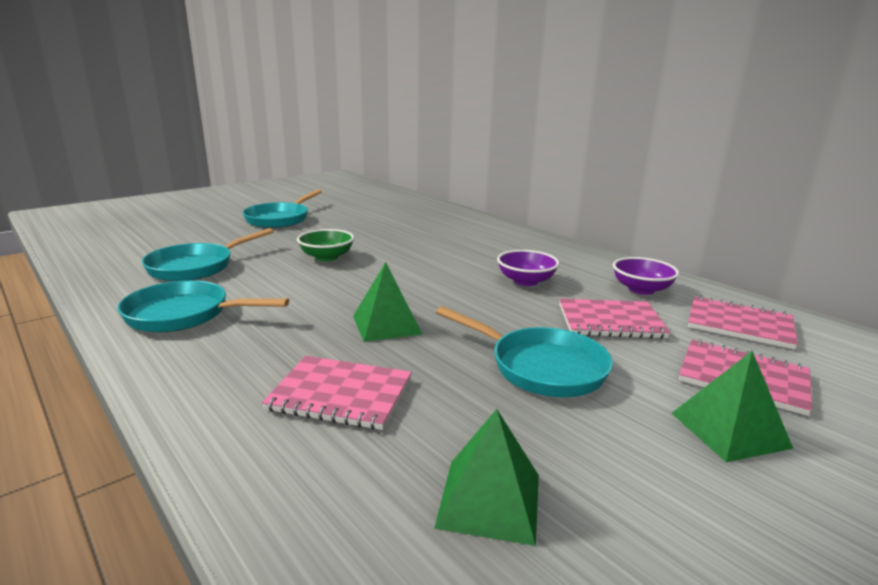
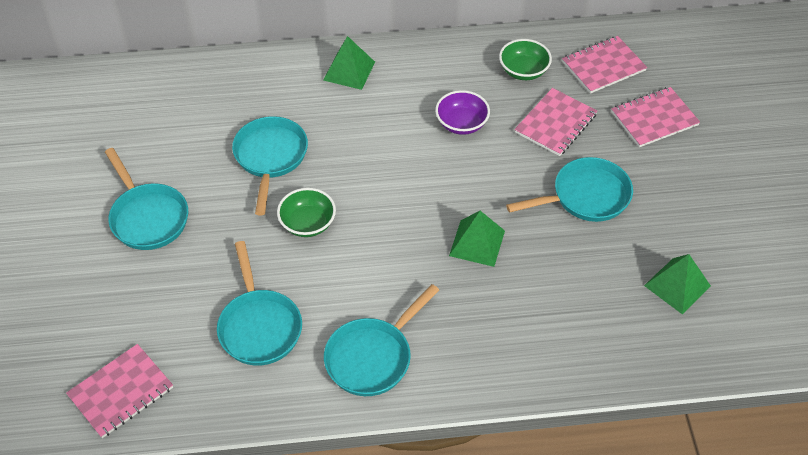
camera: 55 degrees left, 30 degrees up
pink notebook [262,356,412,430] -> pink notebook moved to [66,344,173,438]
purple bowl [613,257,679,295] -> green bowl [499,39,552,80]
green pyramid [671,351,793,462] -> green pyramid moved to [323,36,375,90]
none -> turquoise pan [232,116,308,215]

